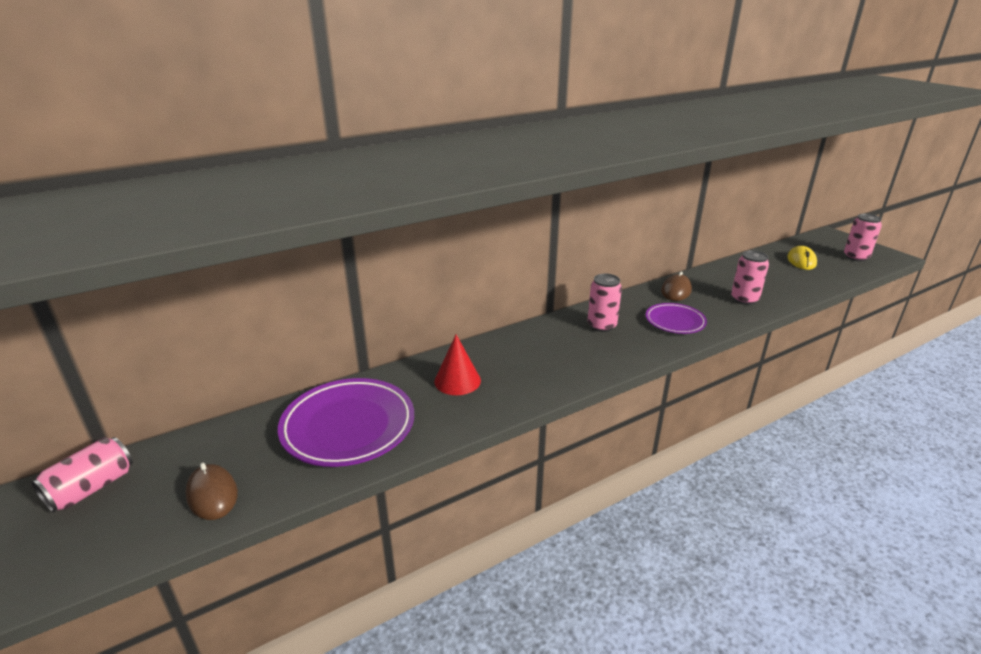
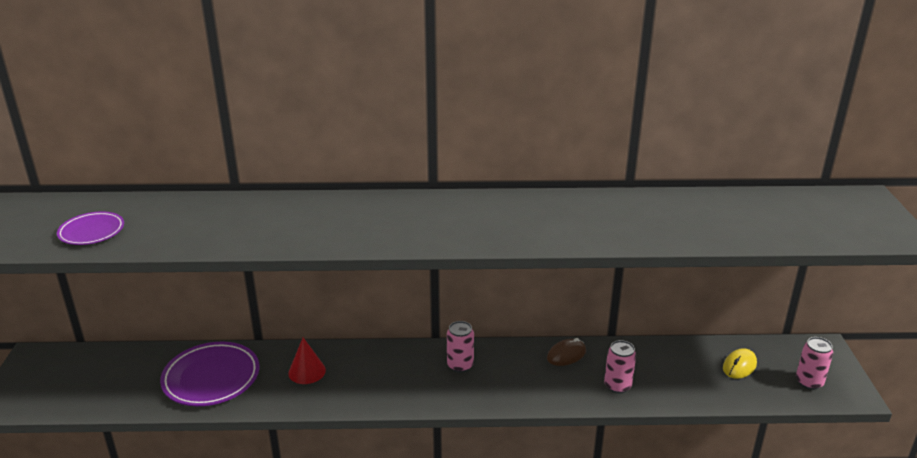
camera: 30 degrees right, 0 degrees up
pink can [31,437,133,513] -> none
brown mouse [186,463,238,520] -> none
purple plate [646,303,707,334] -> purple plate moved to [57,211,124,245]

